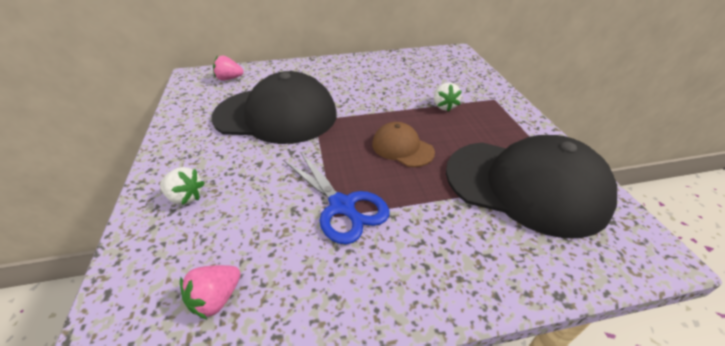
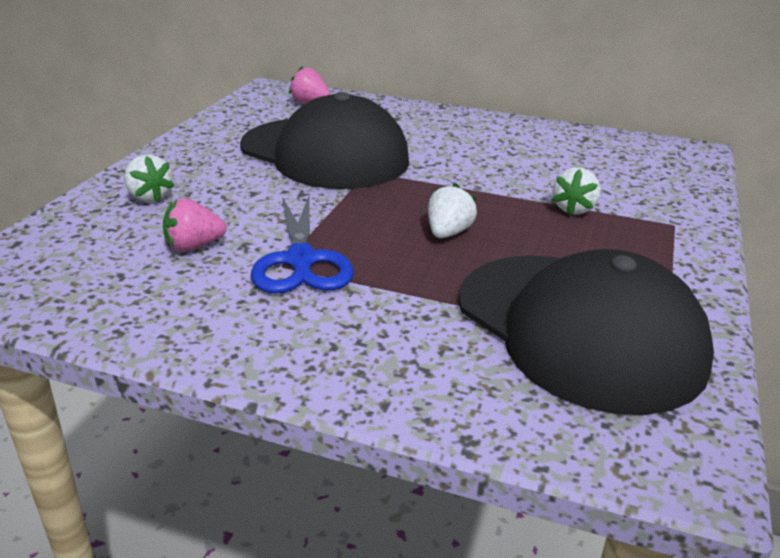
camera: 30 degrees right, 10 degrees down
pink strawberry [180,265,241,320] -> pink strawberry moved to [163,198,227,251]
brown cap [372,122,435,167] -> white strawberry [428,183,477,238]

